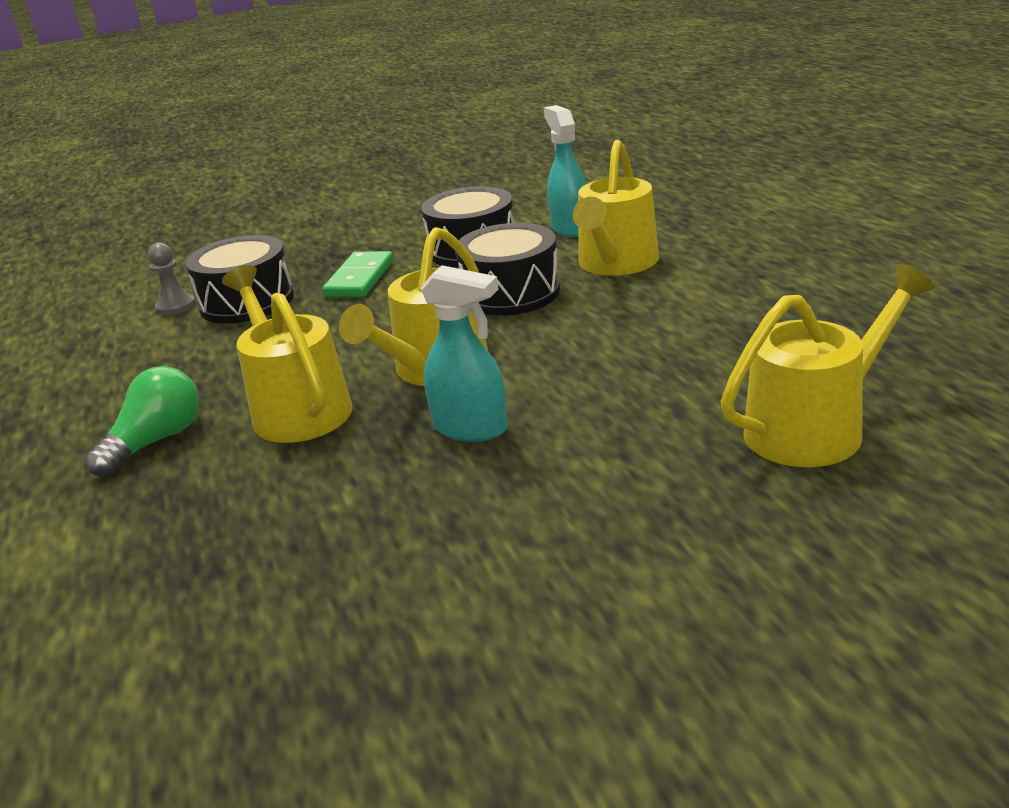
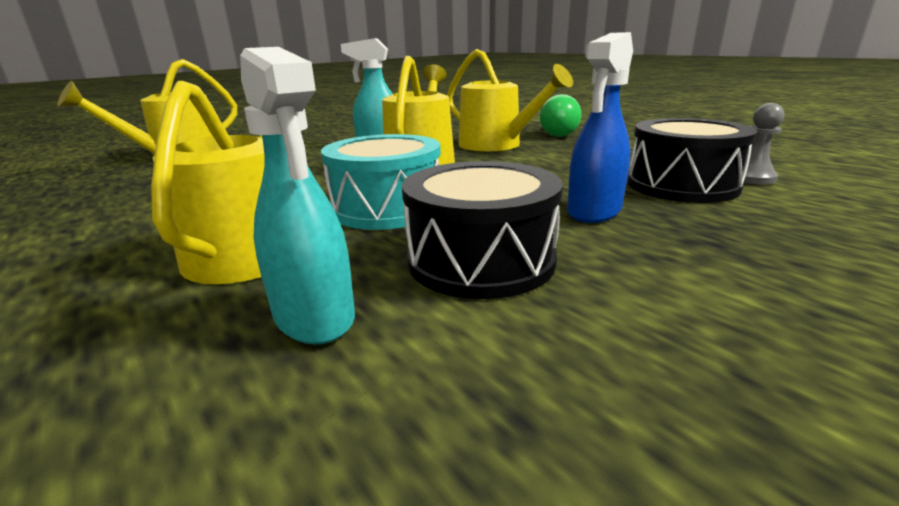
camera: 160 degrees right, 5 degrees down
green domino [322,251,393,297] -> blue spray bottle [567,32,633,223]
black drum [455,223,560,316] -> turquoise drum [321,134,441,230]

